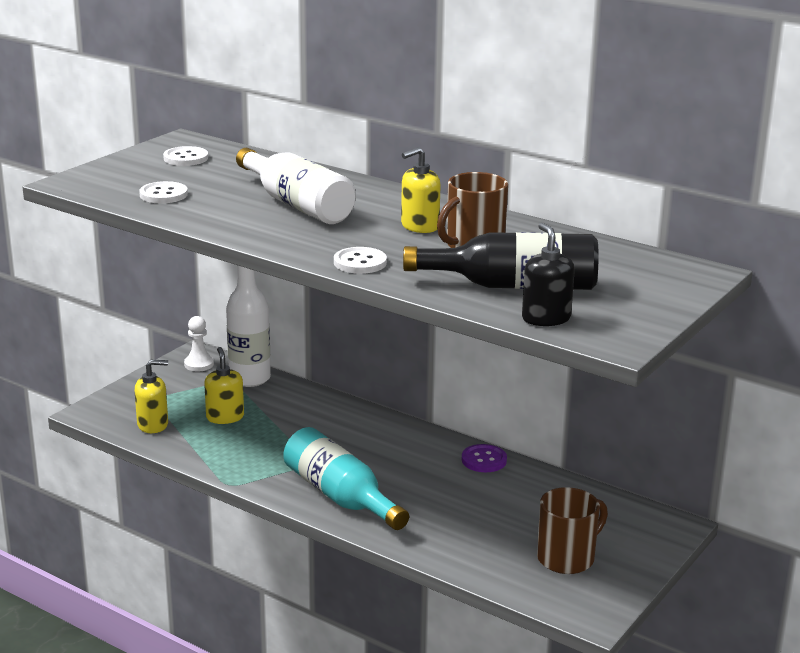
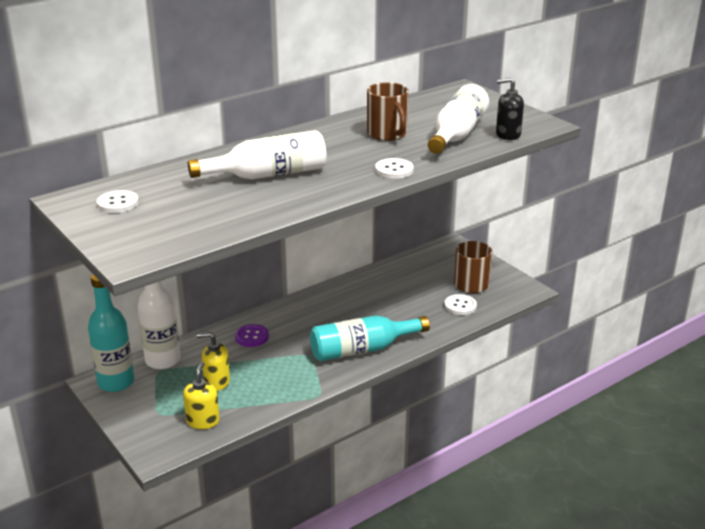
camera: 70 degrees left, 5 degrees up
white button [139,181,188,203] -> white button moved to [444,294,477,315]
white pawn [184,316,214,371] -> turquoise bottle [88,274,134,392]
yellow soap dispenser [401,147,441,233] -> none
black bottle [403,232,598,290] -> white bottle [428,84,489,154]
purple button [462,444,507,472] -> purple button moved to [235,324,269,347]

